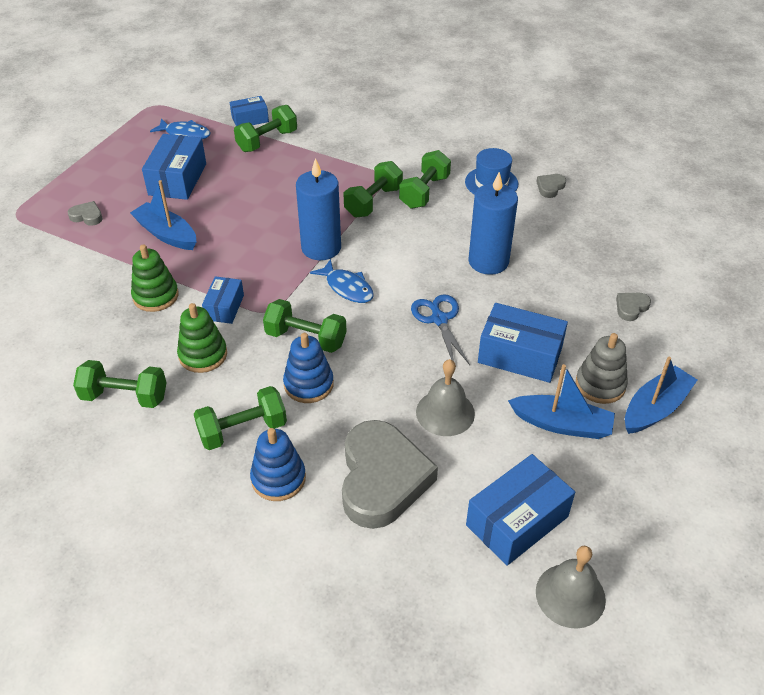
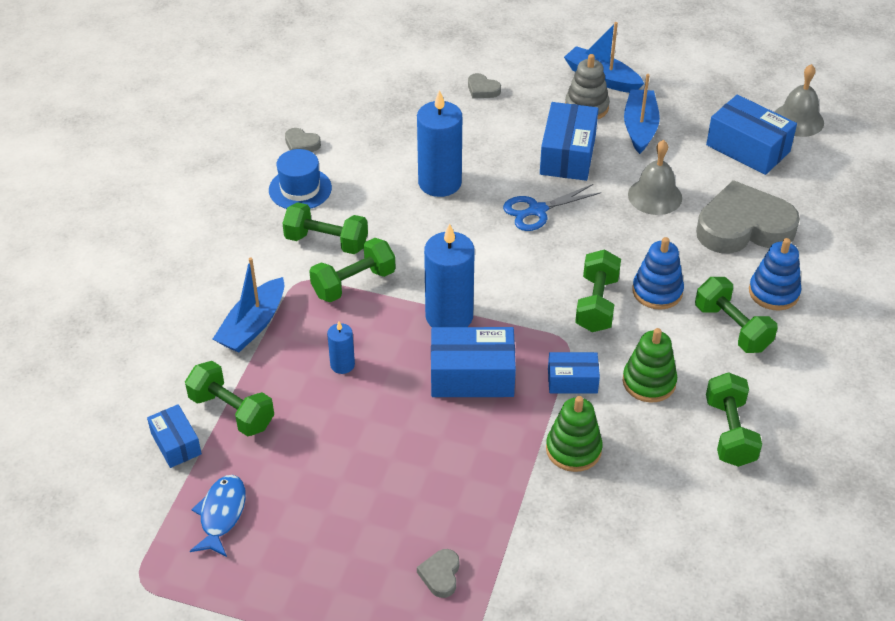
camera: 100 degrees left, 0 degrees up
blue boat [130,180,196,250] -> blue boat moved to [213,257,284,353]
blue box [142,134,206,200] -> blue box moved to [431,327,516,397]
blue fish [310,259,374,303] -> none
green dumbbell [344,161,403,217] -> green dumbbell turned 60 degrees counterclockwise [309,238,396,302]
none -> blue candle [327,321,355,374]

